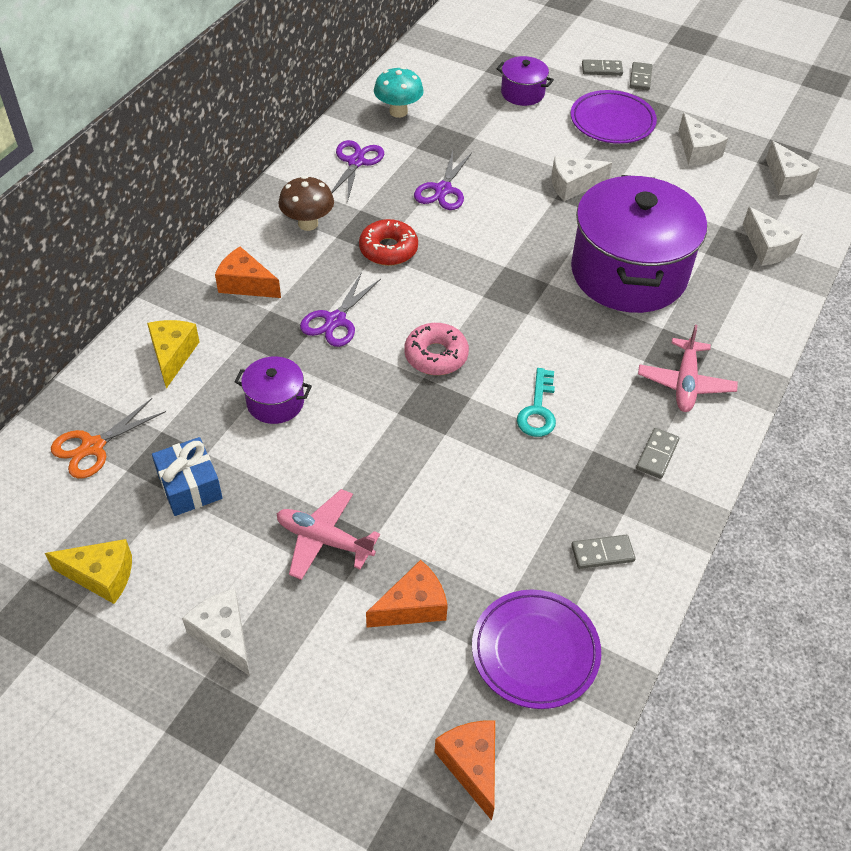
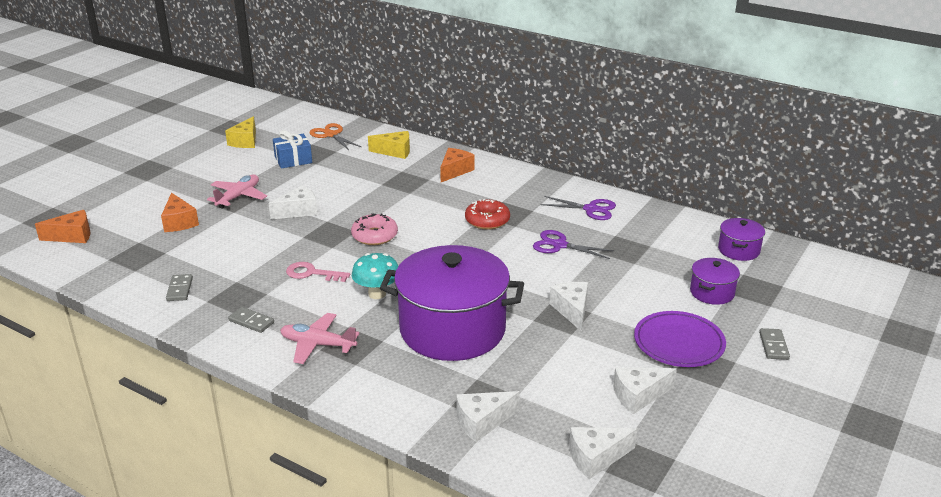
camera: 95 degrees right, 20 degrees down
white cheese [182,589,250,676] -> white cheese moved to [268,185,318,219]
purple pot [234,357,312,424] -> purple pot moved to [718,218,765,261]
brown mushroom [279,176,334,231] -> none
purple scissors [300,272,381,347] -> none
turquoise mushroom [374,67,424,118] -> turquoise mushroom moved to [352,253,398,299]
purple plate [472,590,601,709] -> none
turquoise key [517,368,556,437] -> pink key [286,262,350,282]
grey domino [629,62,652,90] -> none

